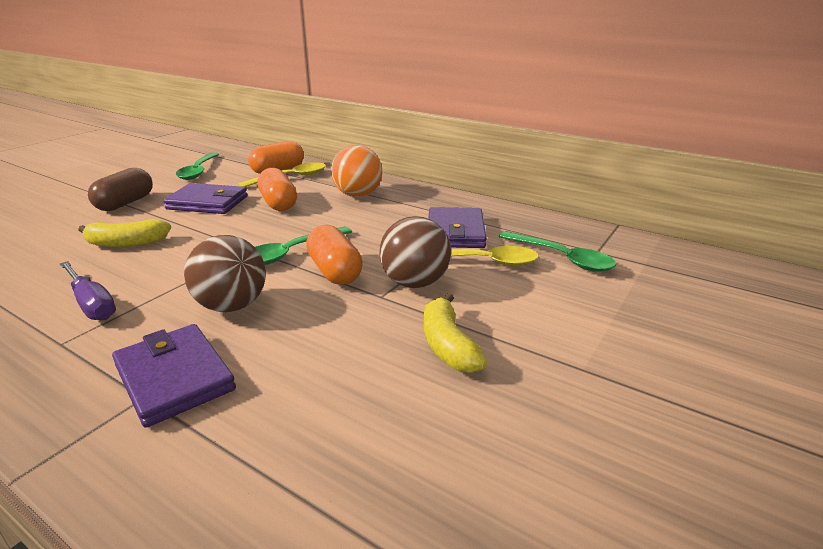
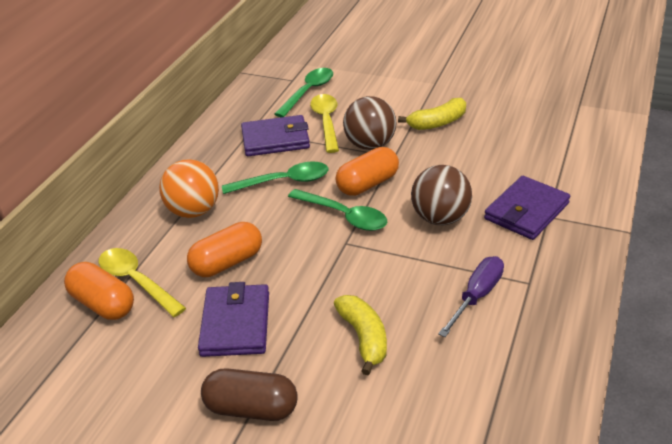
camera: 100 degrees left, 10 degrees up
green spoon [176,152,219,180] -> green spoon moved to [222,162,329,194]

